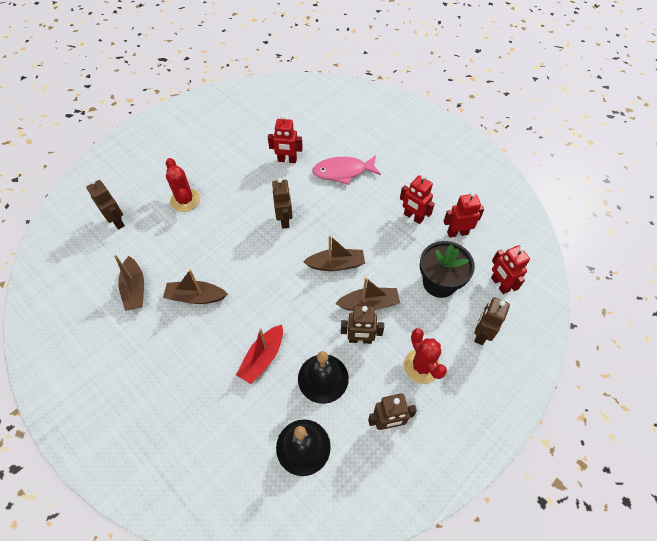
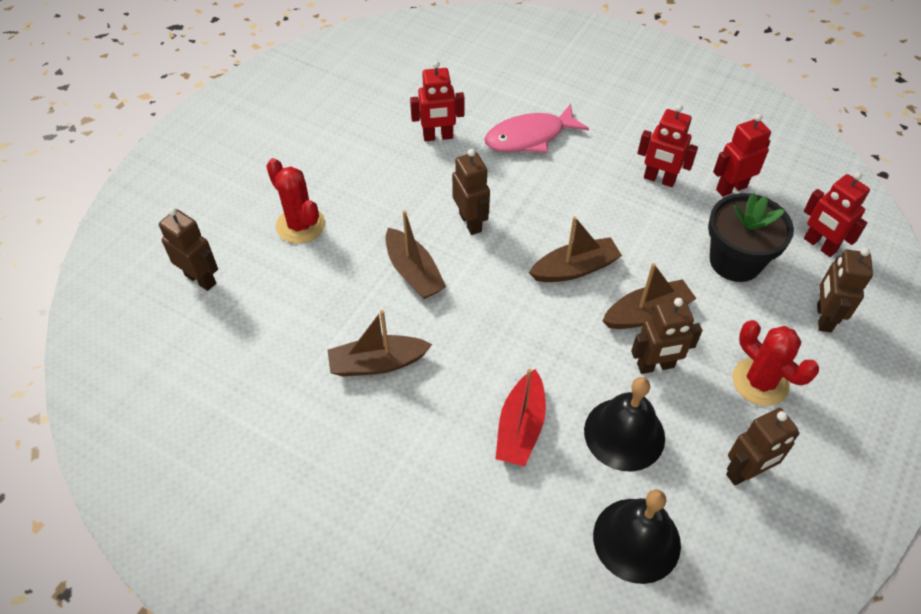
camera: 15 degrees left, 5 degrees down
brown boat [114,255,144,311] -> brown boat moved to [386,210,446,299]

